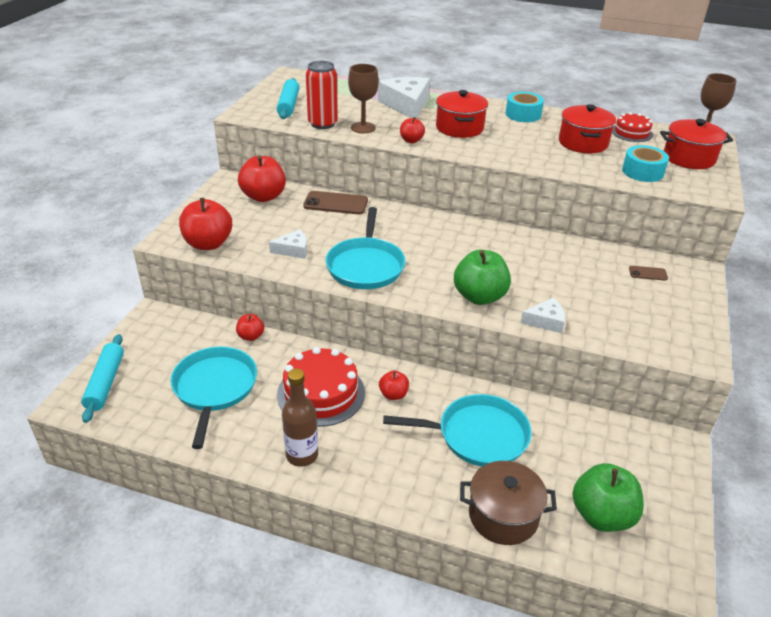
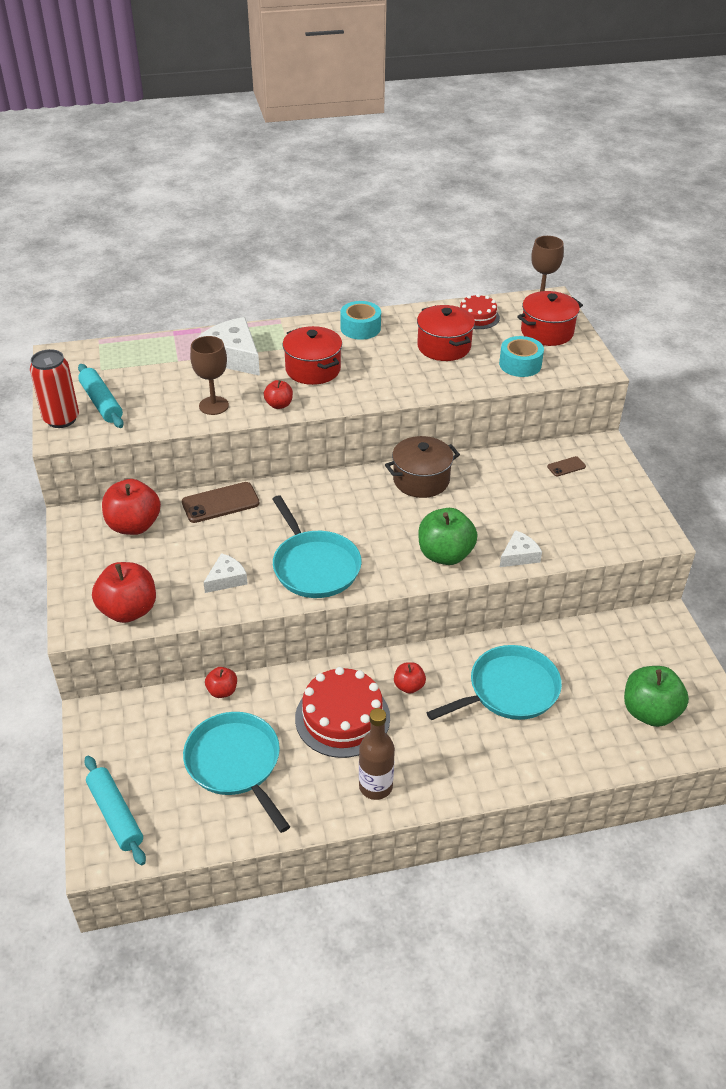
camera: 30 degrees left, 5 degrees up
red can [306,61,338,129] -> red can moved to [30,349,79,428]
brown pot [460,461,557,545] -> brown pot moved to [385,436,460,498]

